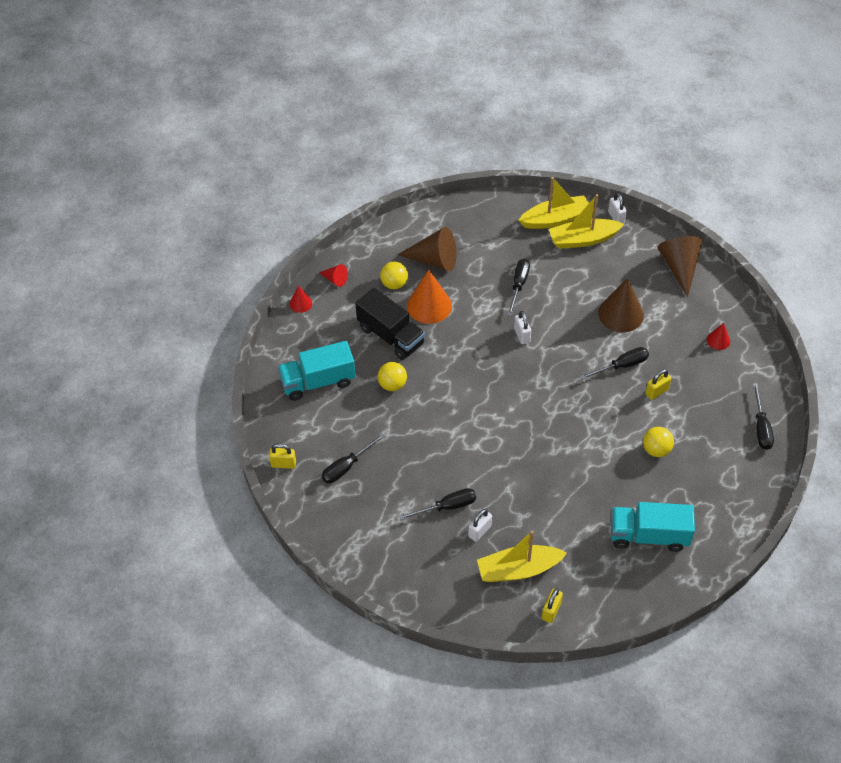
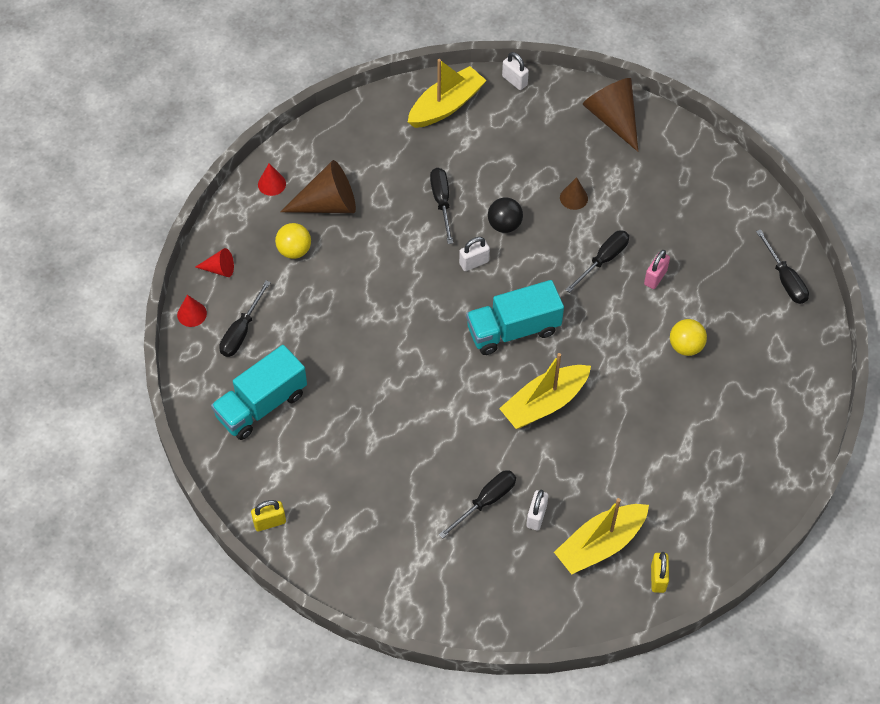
camera: 25 degrees left, 5 degrees up
black screwdriver [322,433,385,483] -> black screwdriver moved to [219,280,271,357]
black truck [355,288,425,360] -> none
yellow ball [378,362,407,391] -> none
orange cone [407,270,452,324] -> none
white padlock [514,311,531,344] -> white padlock turned 75 degrees counterclockwise [459,237,490,271]
yellow boat [549,194,624,249] -> yellow boat moved to [499,353,591,429]
brown cone [598,278,644,332] -> brown cone [560,177,588,210], size x0.51
turquoise truck [611,502,695,552] -> turquoise truck moved to [466,280,564,355]
yellow padlock [645,369,672,400] -> pink padlock [644,250,670,289]
red cone [707,323,730,350] -> red cone moved to [258,163,286,196]
none -> black ball [488,197,523,233]

